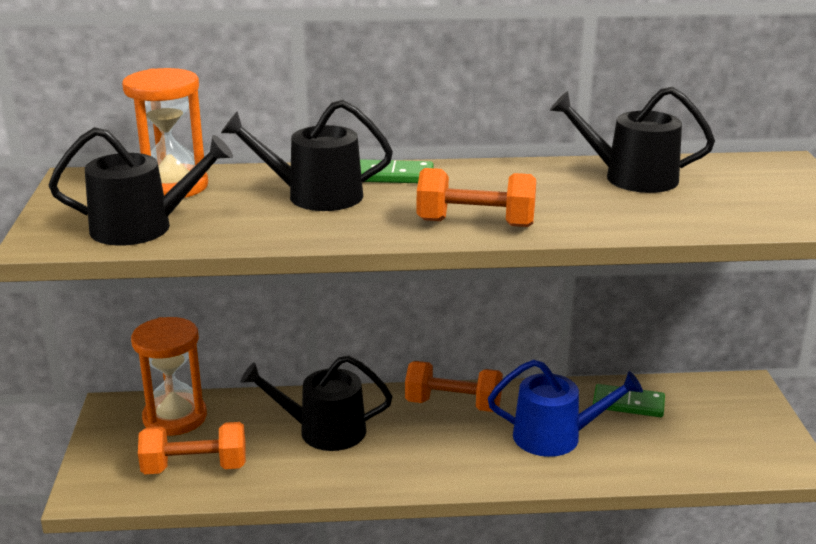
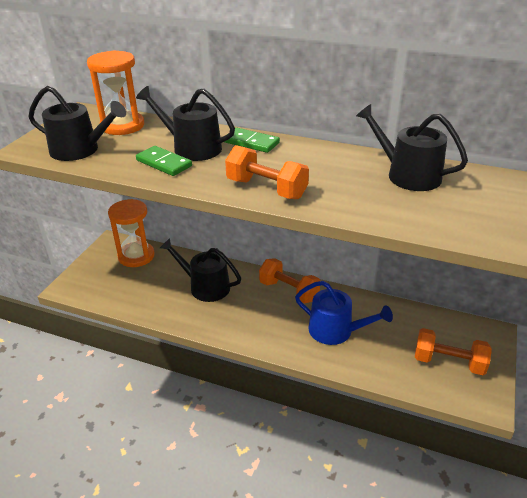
camera: 25 degrees right, 10 degrees up
orange dumbbell [138,422,246,474] -> orange dumbbell moved to [415,328,492,375]
green domino [593,384,665,417] -> green domino moved to [136,146,192,176]

